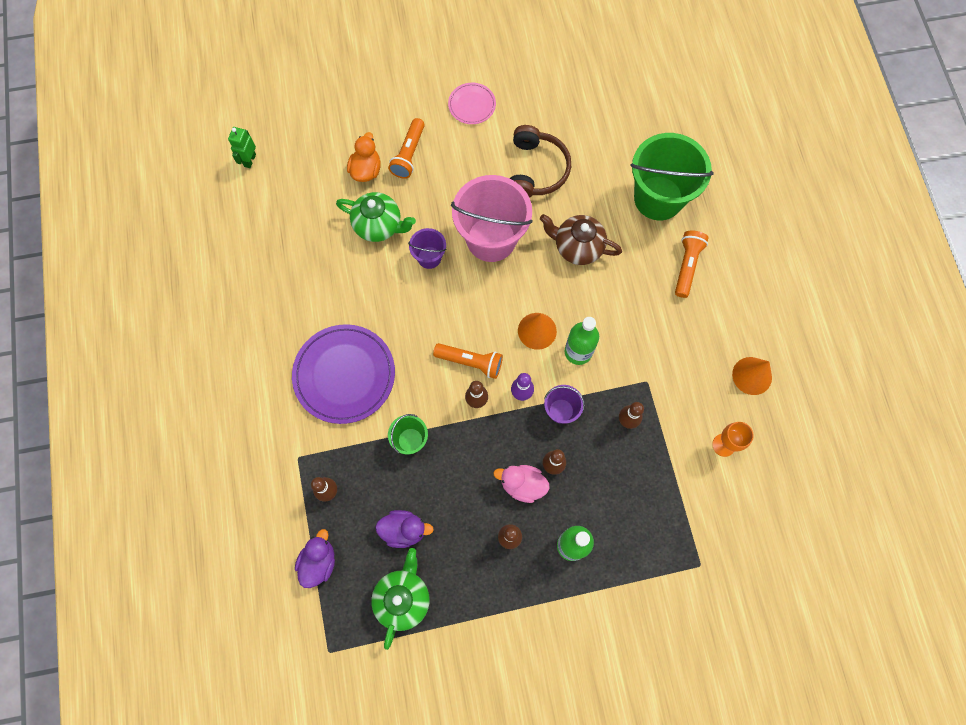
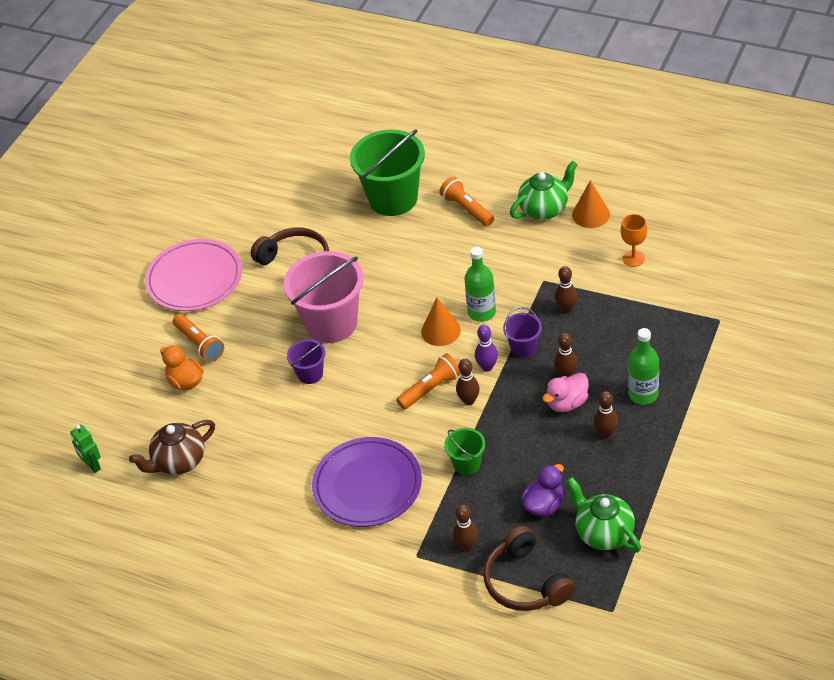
camera: 50 degrees left, 25 degrees down
purple duck [295,529,335,588] -> brown headphones [483,526,575,611]
green teapot [336,192,416,242] -> green teapot moved to [510,161,578,220]
pink plate [448,83,496,124] -> pink plate [145,239,242,311], size x1.93
brown teapot [540,214,622,265] -> brown teapot moved to [129,420,215,475]

